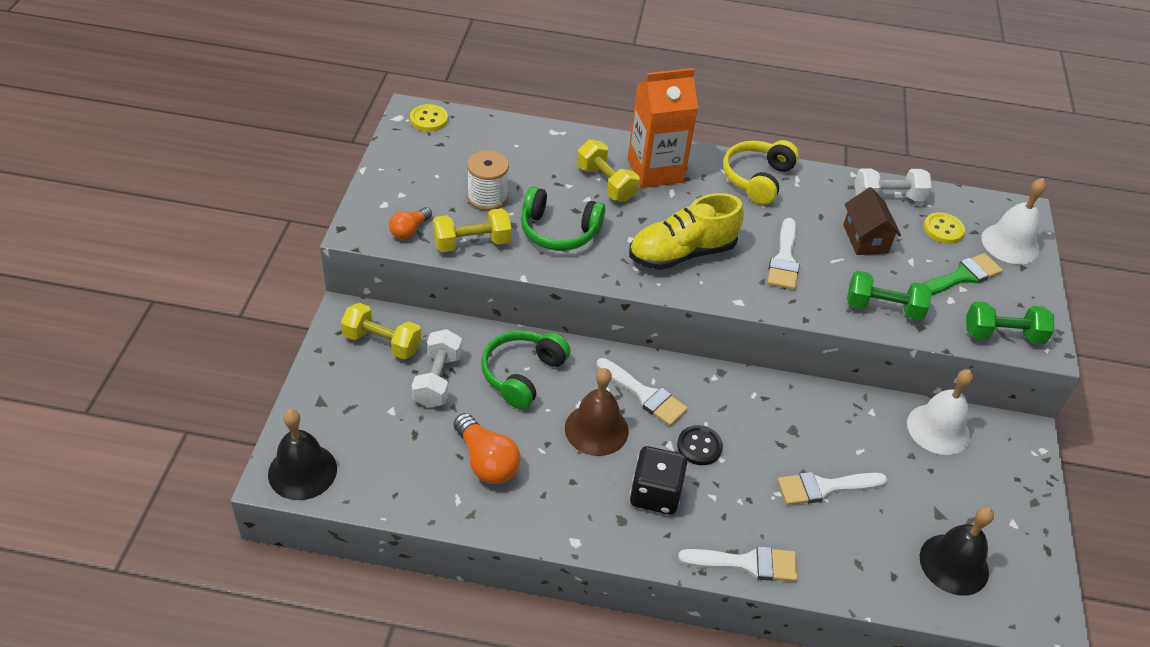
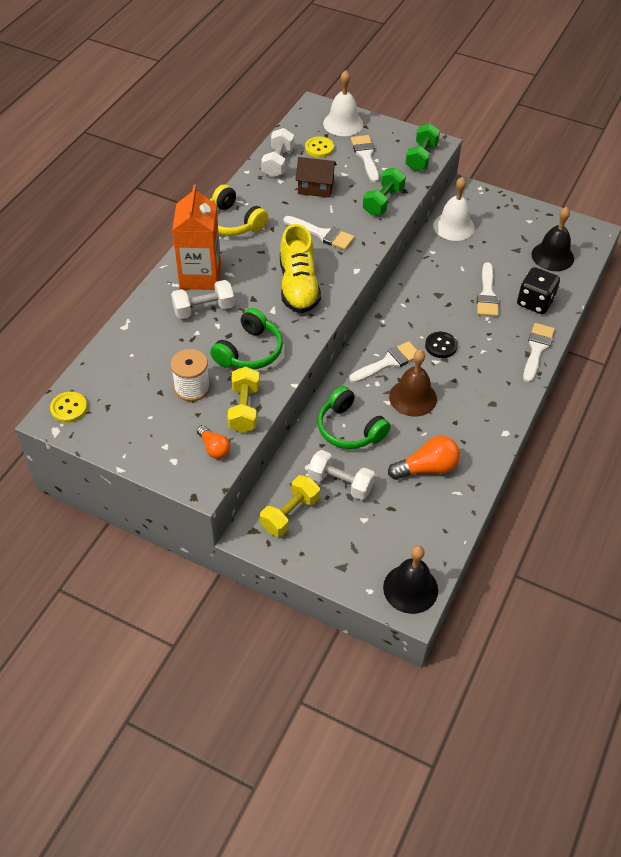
camera: 70 degrees left, 5 degrees up
yellow dumbbell [577,140,639,202] -> white dumbbell [171,280,234,319]
black dice [630,446,688,515] -> black dice moved to [517,267,560,314]
green brush [922,253,1003,295] -> white brush [351,135,379,183]

